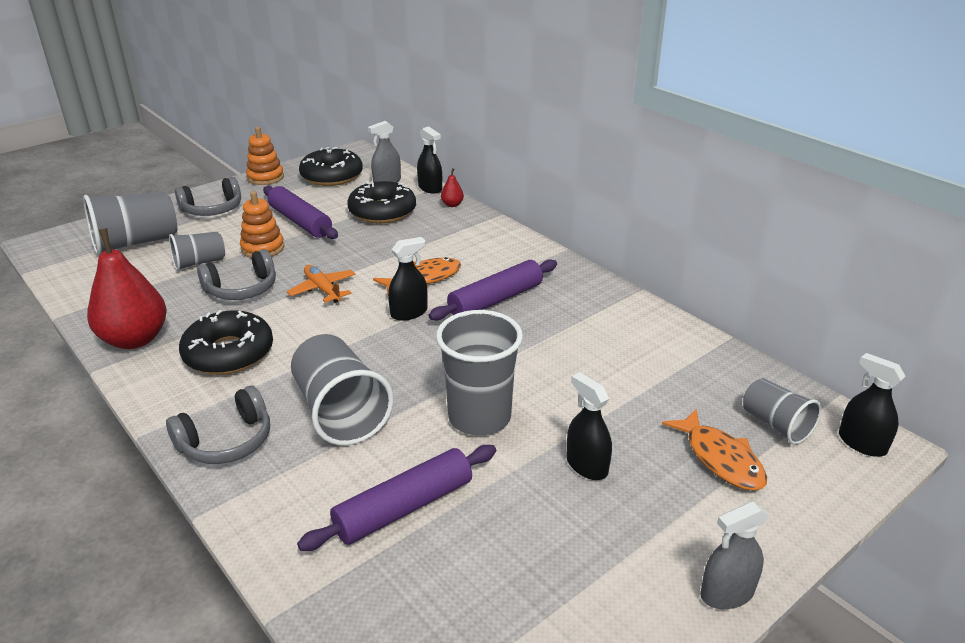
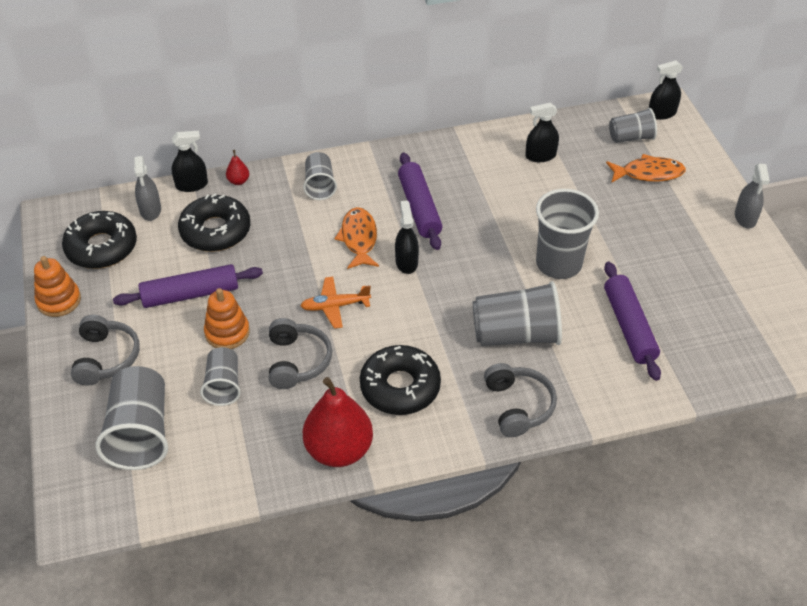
camera: 65 degrees left, 15 degrees up
black spray bottle [566,372,612,480] -> black spray bottle moved to [525,103,559,162]
none -> grey cup [303,152,337,200]

